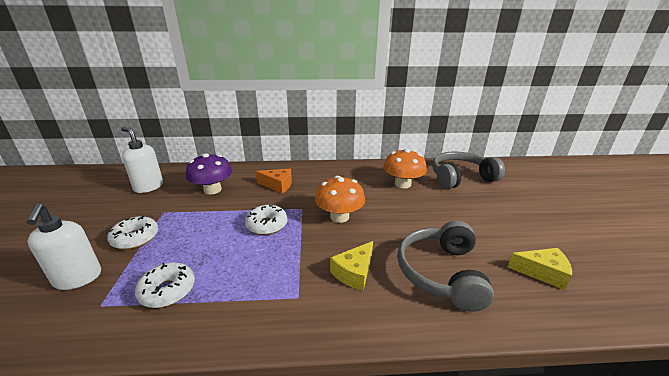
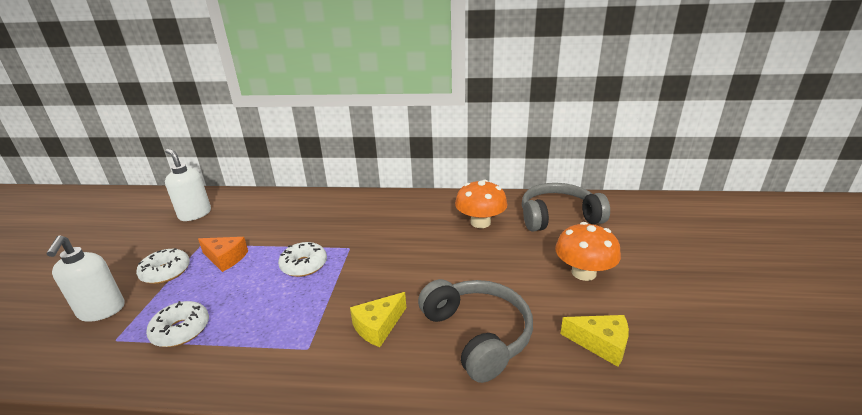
camera: 10 degrees right, 0 degrees up
purple mushroom [186,153,232,194] -> none
orange cheese [256,169,292,194] -> orange cheese moved to [198,237,248,272]
orange mushroom [315,176,365,223] -> orange mushroom moved to [555,222,621,281]
grey headphones [397,221,494,312] -> grey headphones turned 135 degrees clockwise [418,279,533,383]

